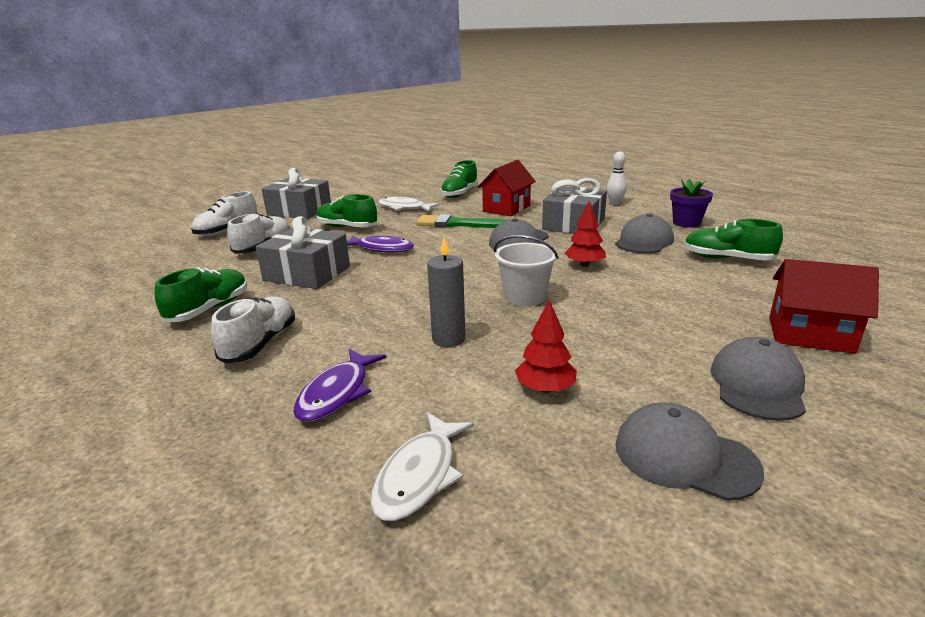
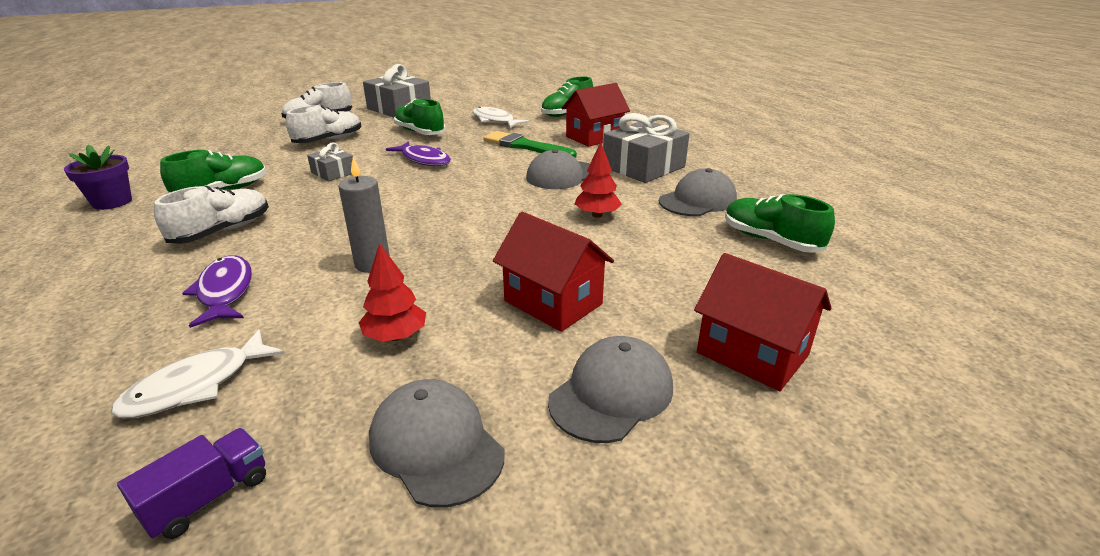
camera: 20 degrees right, 5 degrees up
grey gift [256,216,350,289] -> grey gift [307,143,353,181], size x0.53
purple fish [293,349,387,422] -> purple fish turned 120 degrees clockwise [182,255,252,328]
white bucket [494,235,558,306] -> none
white bowling pin [606,152,627,205] -> none
purple flower pot [670,179,713,227] -> purple flower pot moved to [64,145,132,210]
none -> purple truck [117,428,266,539]
none -> red house [493,212,614,332]

